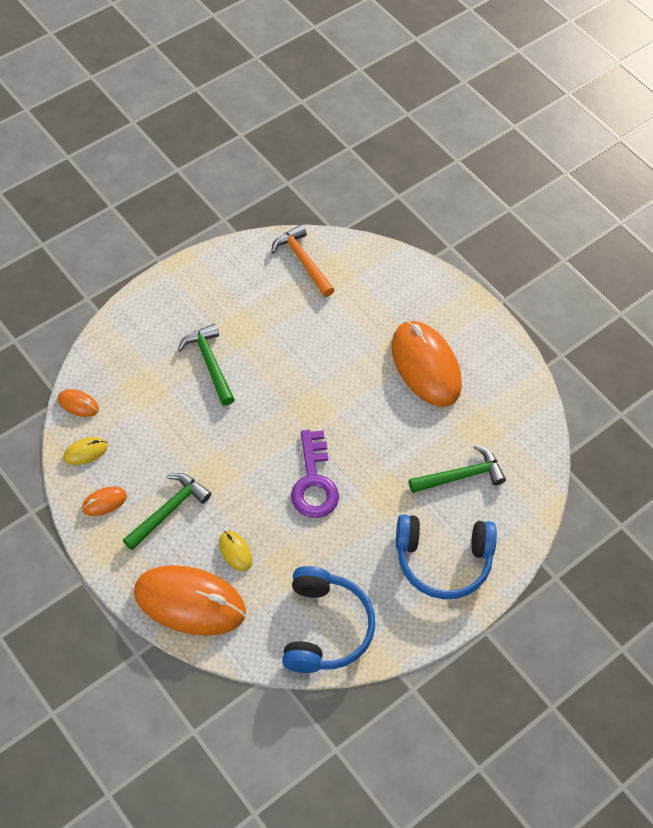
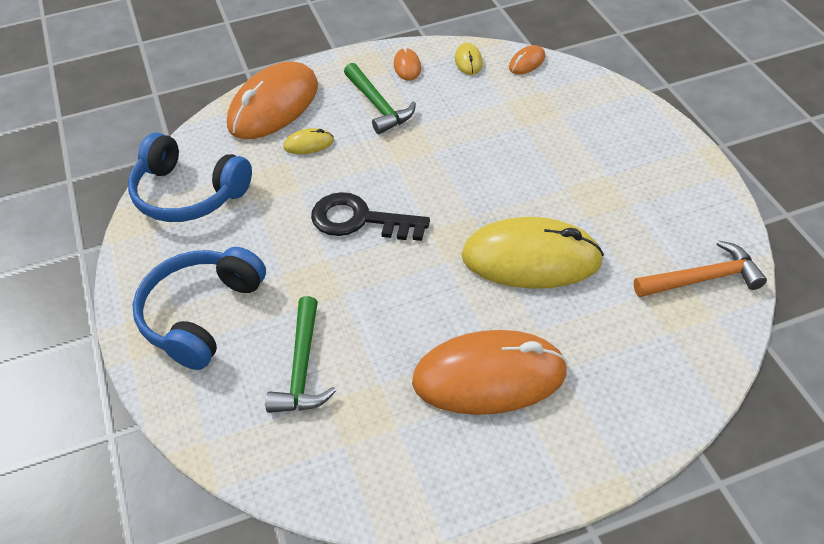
camera: 115 degrees right, 10 degrees down
green hammer [178,324,235,406] -> none
purple key [291,430,339,518] -> black key [311,192,430,241]
none -> yellow mouse [461,217,604,289]

